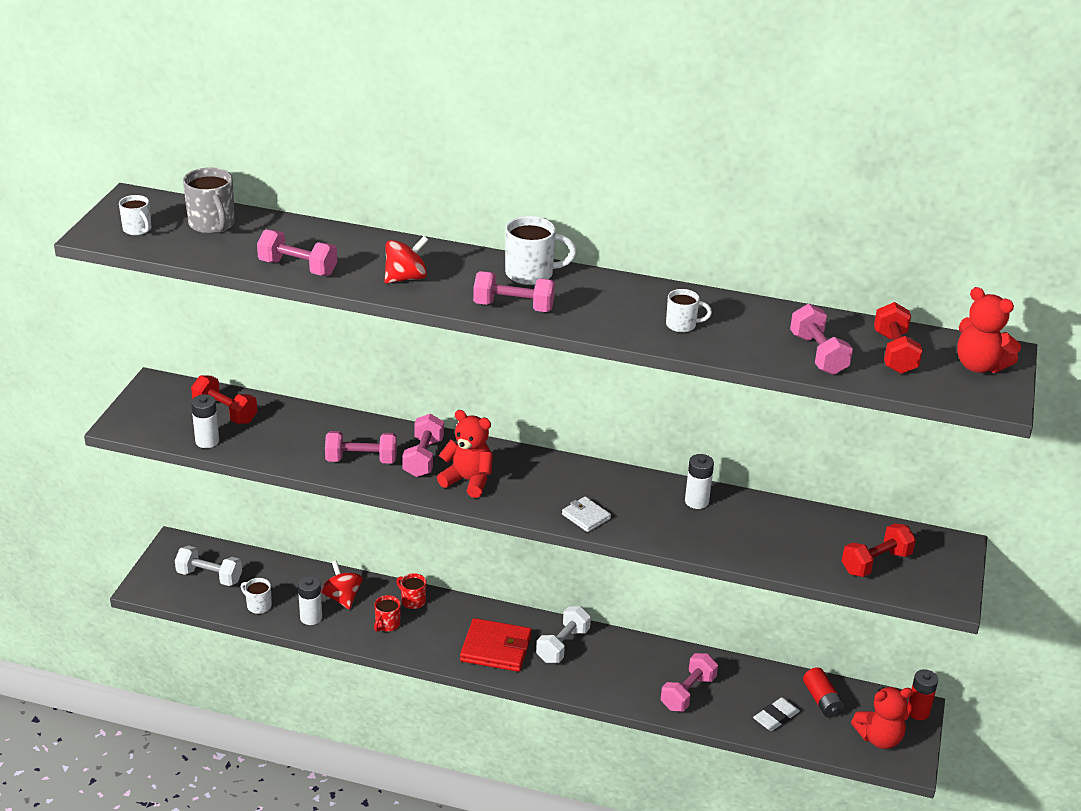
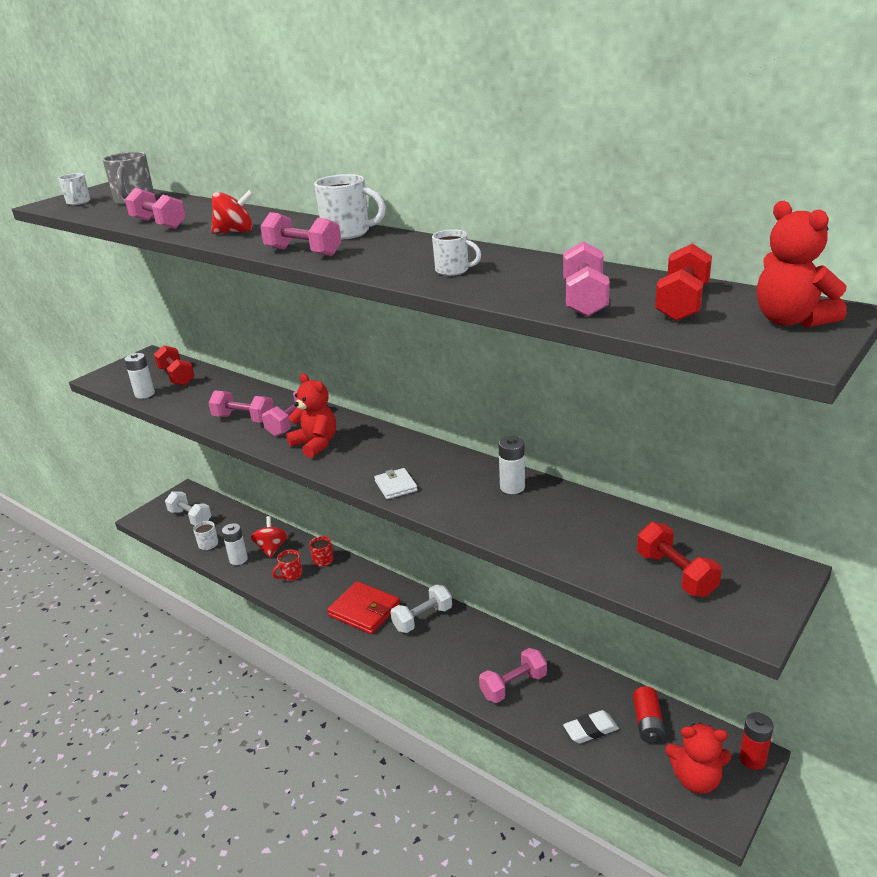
camera: 25 degrees right, 5 degrees down
red dumbbell [842,523,916,577] -> red dumbbell turned 75 degrees clockwise [637,522,722,597]

